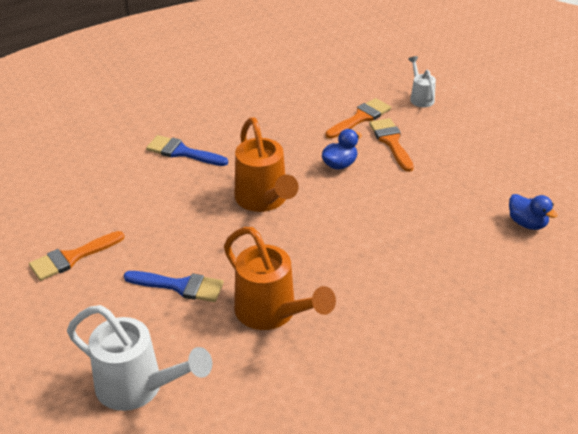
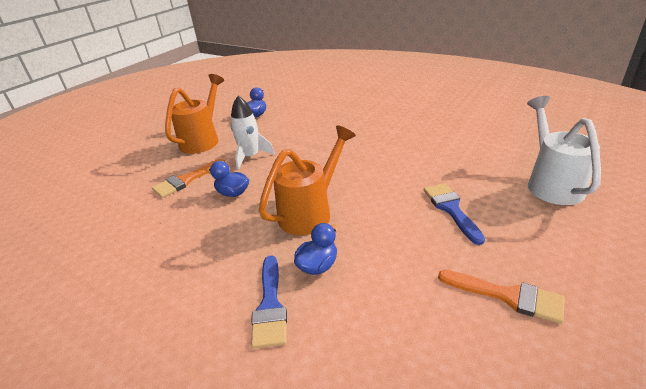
camera: 115 degrees left, 5 degrees down
orange watering can [224,227,336,330] -> orange watering can moved to [165,74,224,154]
orange brush [325,98,391,139] -> none
white watering can [408,56,436,107] -> none
none -> white rocket [231,96,275,170]
none -> blue duck [294,223,339,275]

